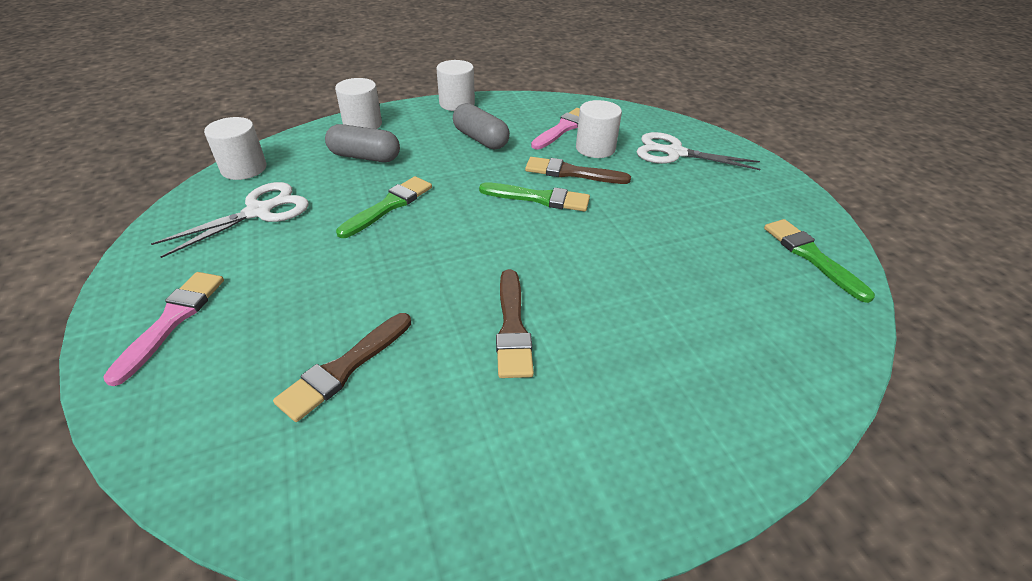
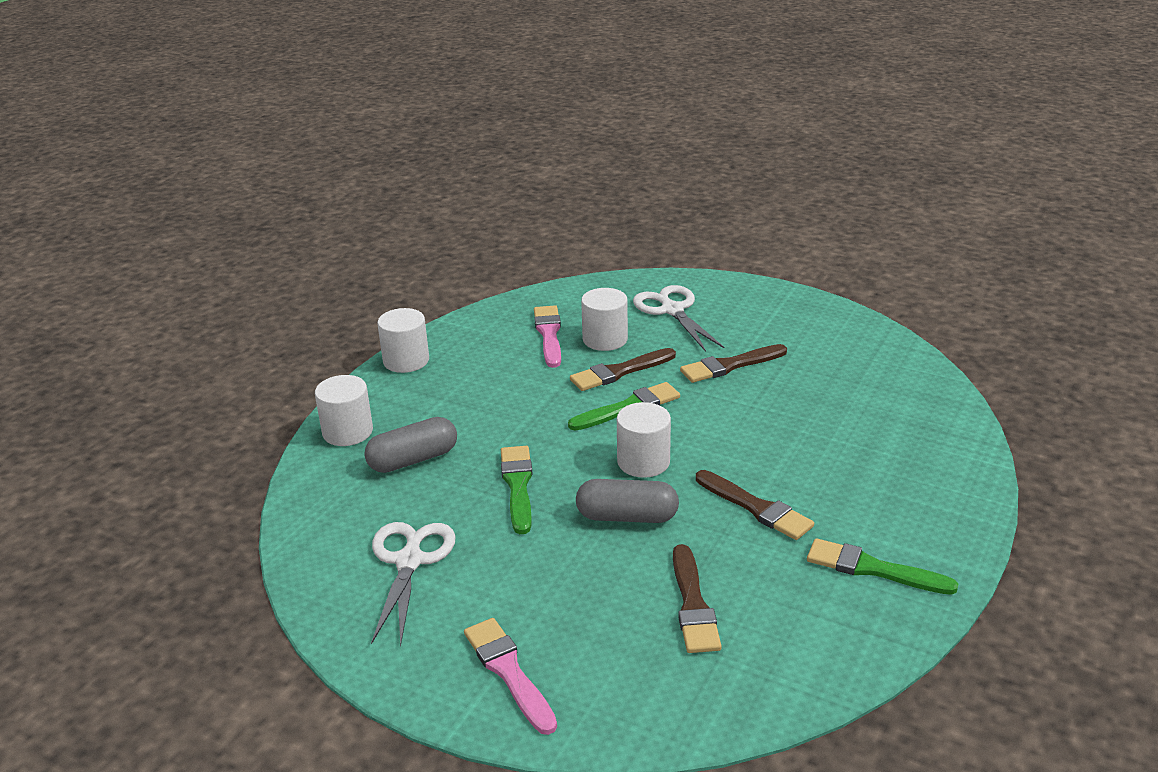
camera: 40 degrees left, 10 degrees down
white cylinder [204,117,267,180] -> white cylinder moved to [617,402,671,478]
grey capsule [453,103,510,150] -> grey capsule moved to [576,479,679,523]
white scissors [637,132,760,170] -> white scissors turned 90 degrees clockwise [633,285,724,352]
green brush [764,219,875,303] -> green brush moved to [807,538,958,595]
none -> brown brush [680,344,787,383]

